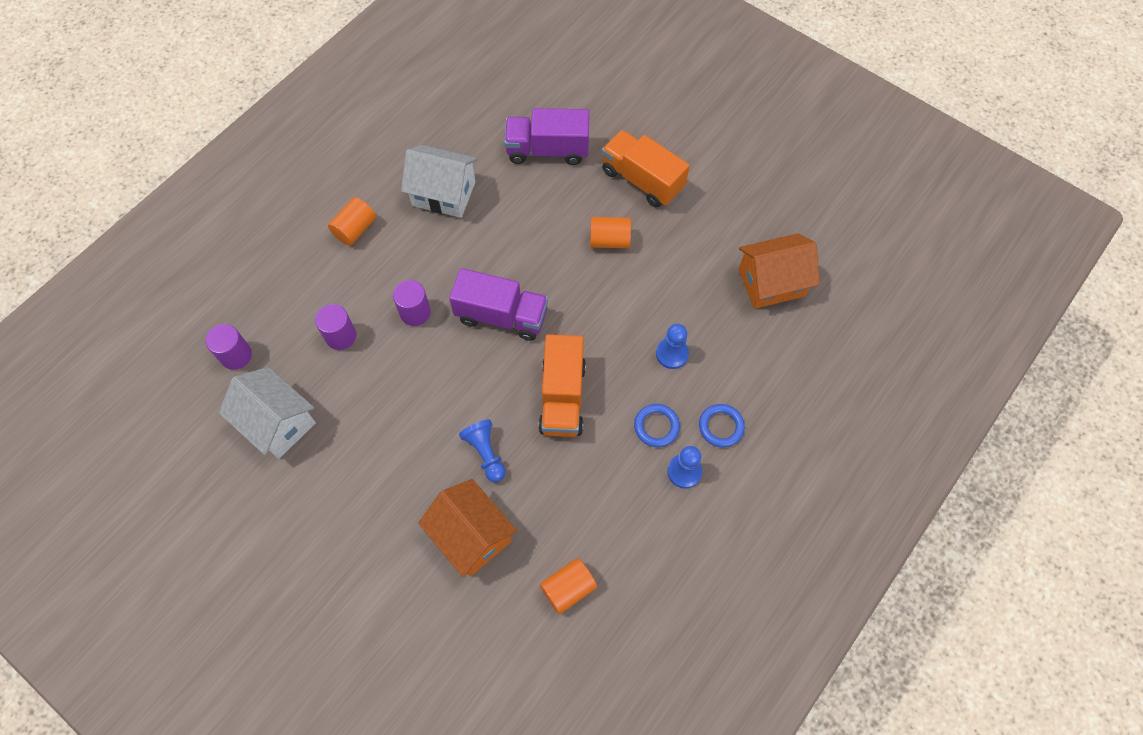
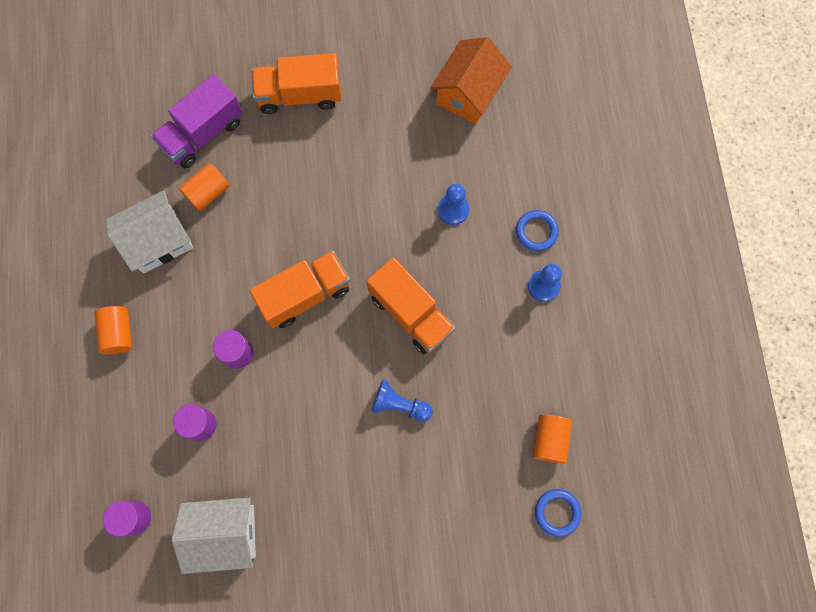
camera: 45 degrees left, 10 degrees up
orange house [418,479,517,577] -> none
purple truck [449,268,548,341] -> orange truck [249,251,350,328]
orange cylinder [590,217,631,248] -> orange cylinder moved to [179,163,229,211]
blue ring [634,404,680,447] -> blue ring moved to [535,489,582,537]

